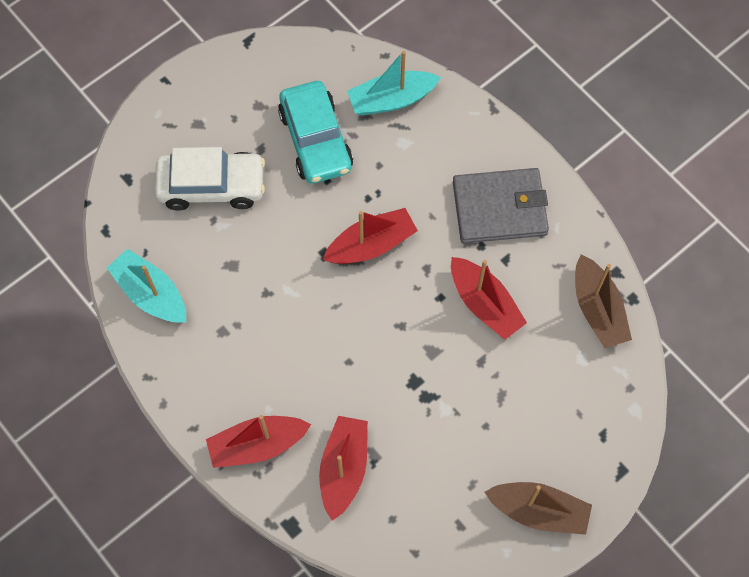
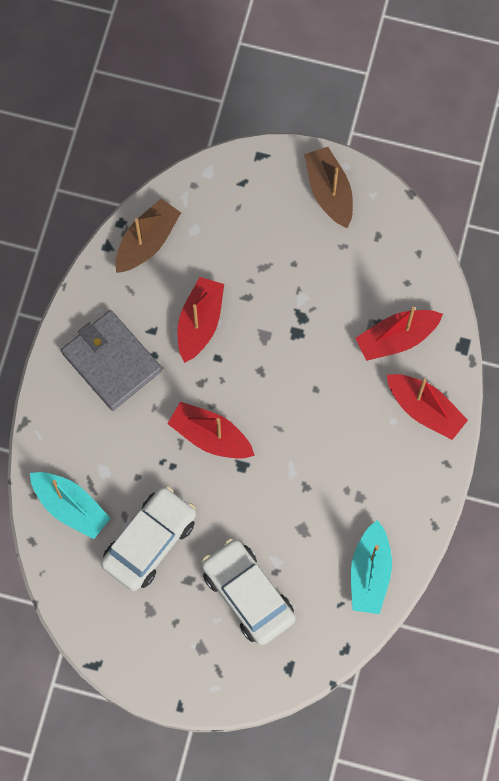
camera: 125 degrees left, 5 degrees up
turquoise car [278,81,353,183] -> white car [101,486,196,591]

